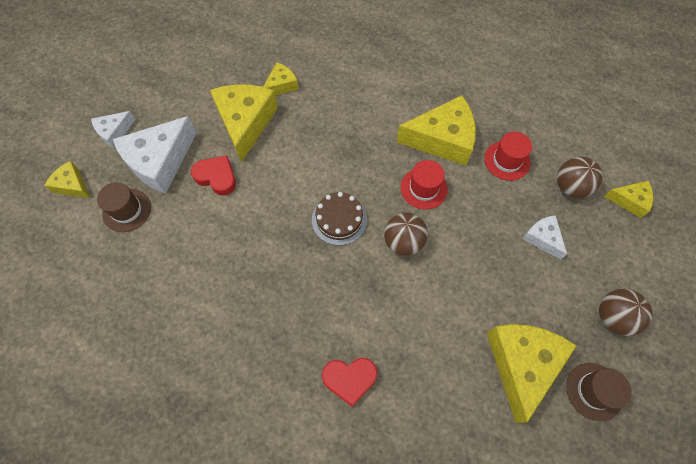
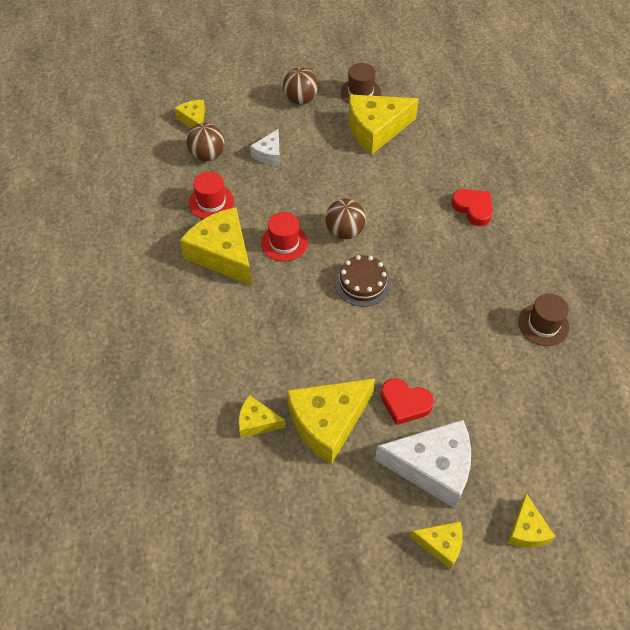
camera: 125 degrees left, 10 degrees down
white cheese [91,111,135,148] -> yellow cheese [410,521,463,569]
brown hat [97,182,151,232] -> brown hat moved to [518,293,570,346]
red heart [191,156,236,195] -> red heart turned 60 degrees counterclockwise [381,378,434,425]

